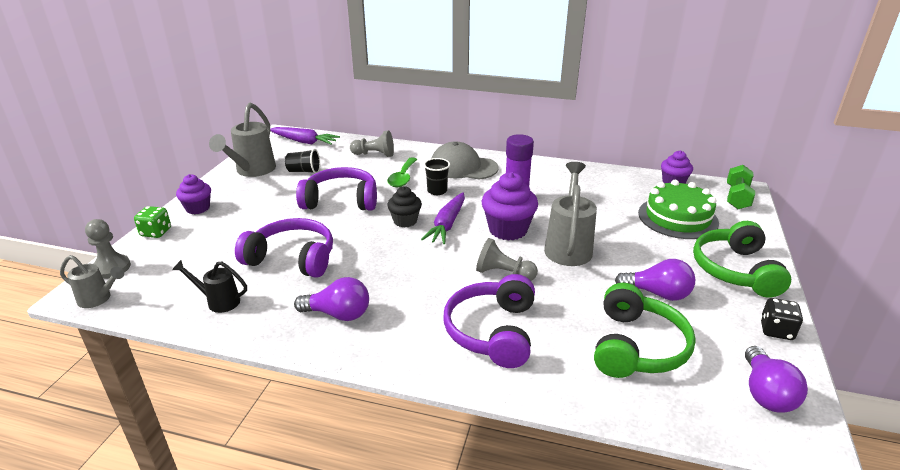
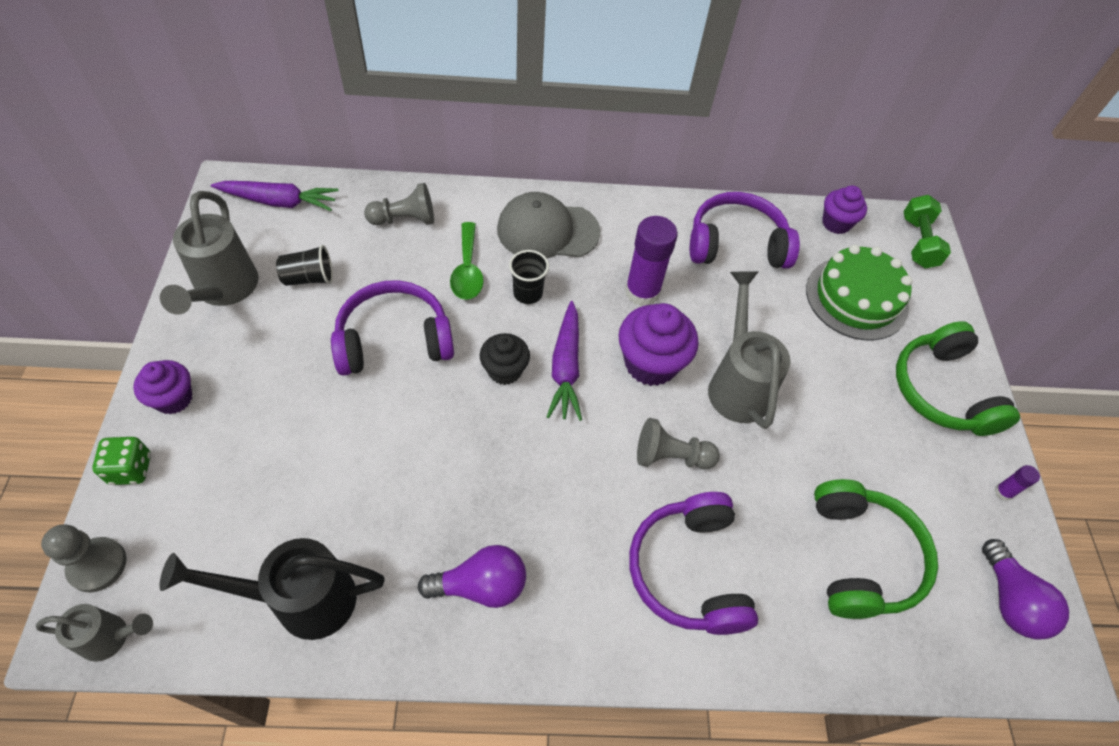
camera: 20 degrees left, 25 degrees up
black watering can [172,260,247,313] -> black watering can [159,538,385,640], size x1.76
purple headphones [235,218,333,278] -> purple headphones moved to [690,192,800,269]
purple light bulb [615,259,696,301] -> none
black dice [760,298,803,340] -> purple glue stick [995,465,1040,501]

